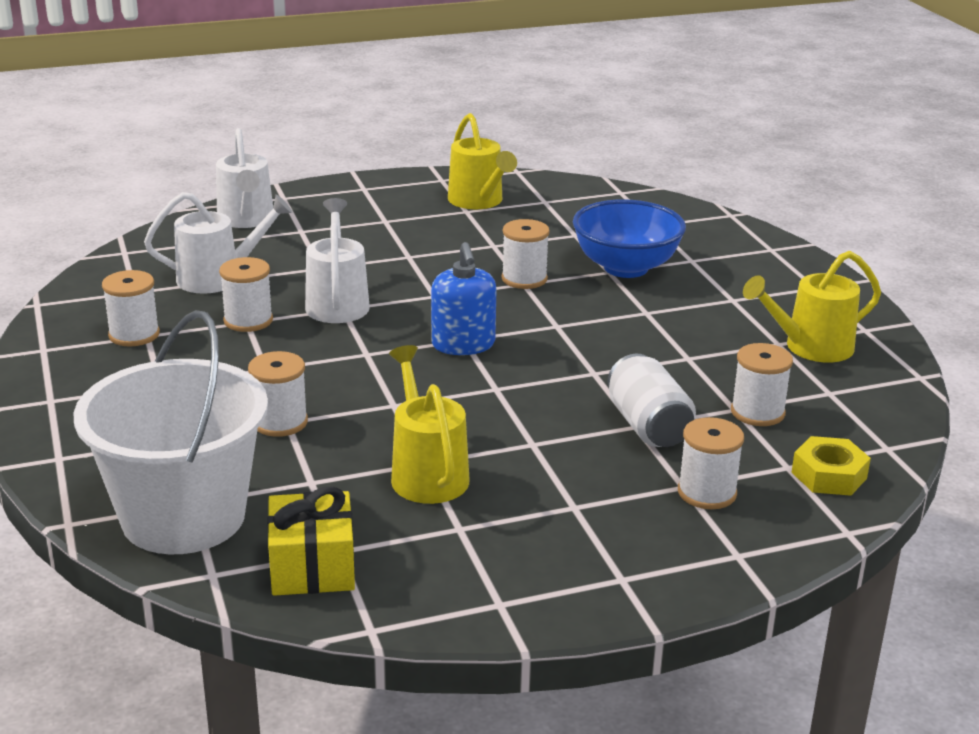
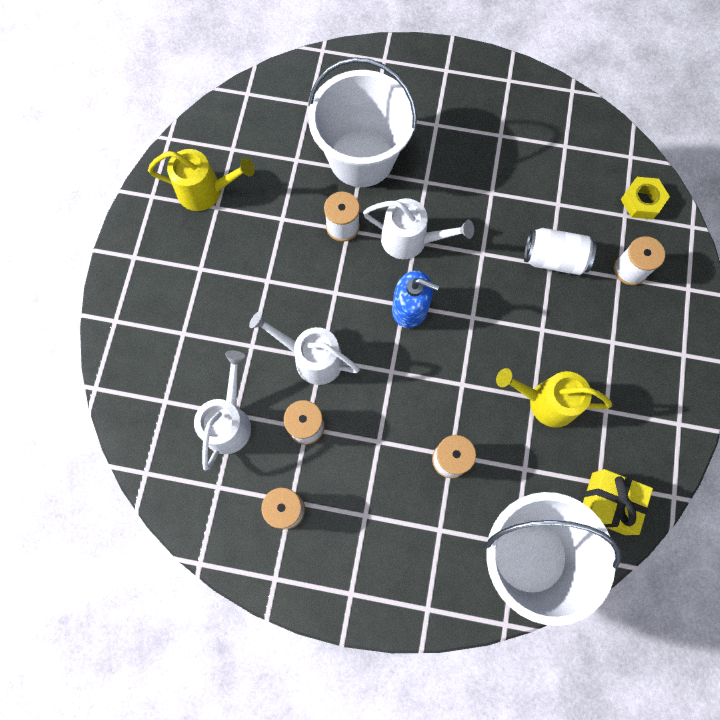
camera: 60 degrees left, 45 degrees up
white watering can [216,128,273,228] -> white watering can moved to [363,198,474,259]
blue bowl [573,199,686,278] -> white bucket [308,57,417,187]
white spool [731,343,793,426] -> none
yellow watering can [743,251,881,362] -> none

